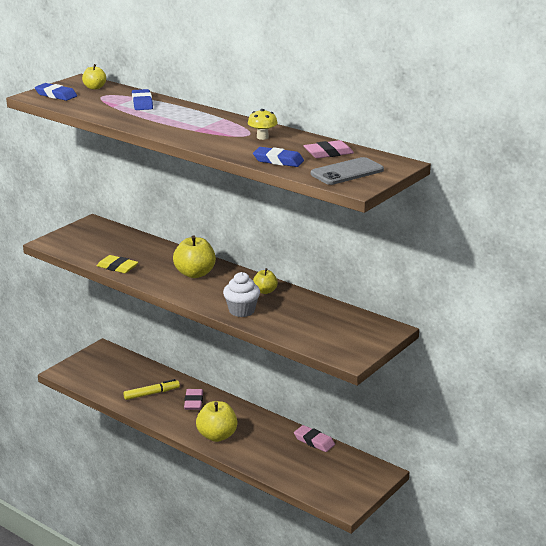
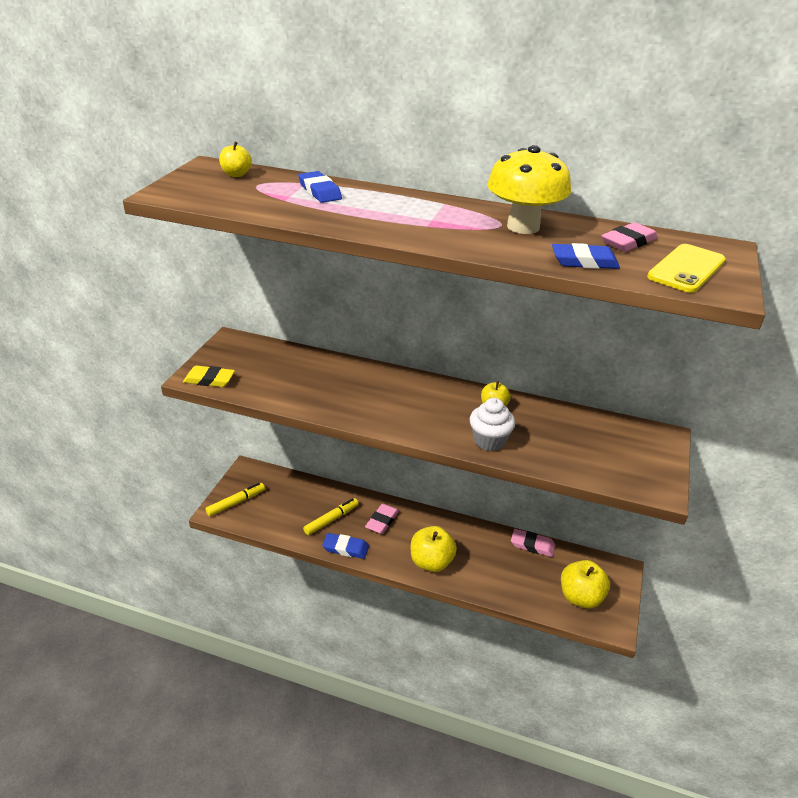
camera: 20 degrees left, 10 degrees up
blue eraser [35,83,77,101] -> blue eraser moved to [322,533,369,559]
yellow eraser [97,255,138,273] -> yellow eraser moved to [183,365,235,387]
yellow apple [173,235,216,278] -> yellow apple moved to [561,560,610,608]
pink eraser [184,389,203,410] -> pink eraser turned 45 degrees clockwise [365,504,399,534]
yellow mushroom [248,109,278,140] -> yellow mushroom [487,145,571,234], size x2.04
grey phone [311,157,384,185] -> yellow phone [647,244,726,293]
none -> yellow marker [205,483,265,516]

